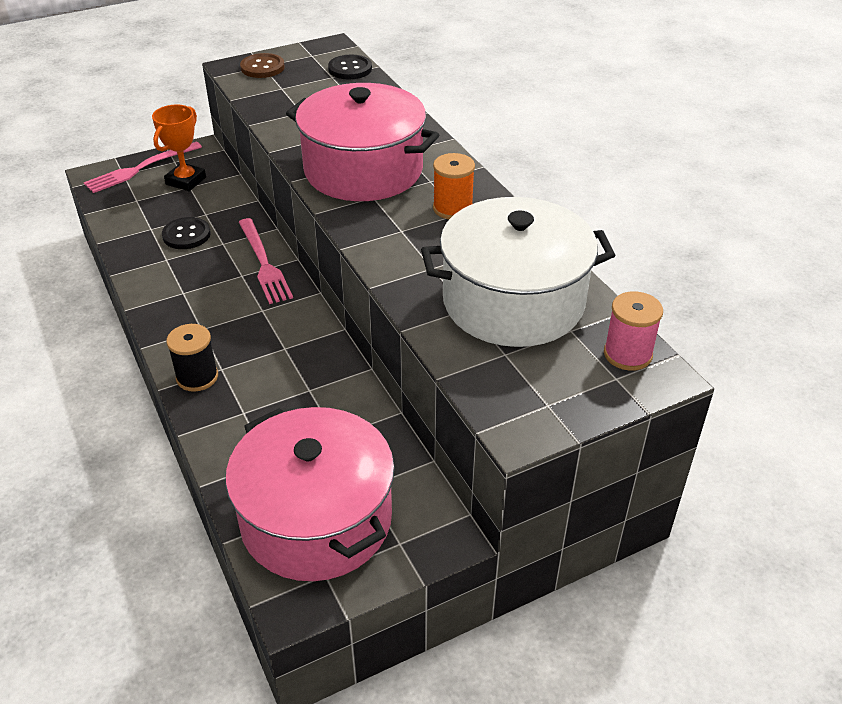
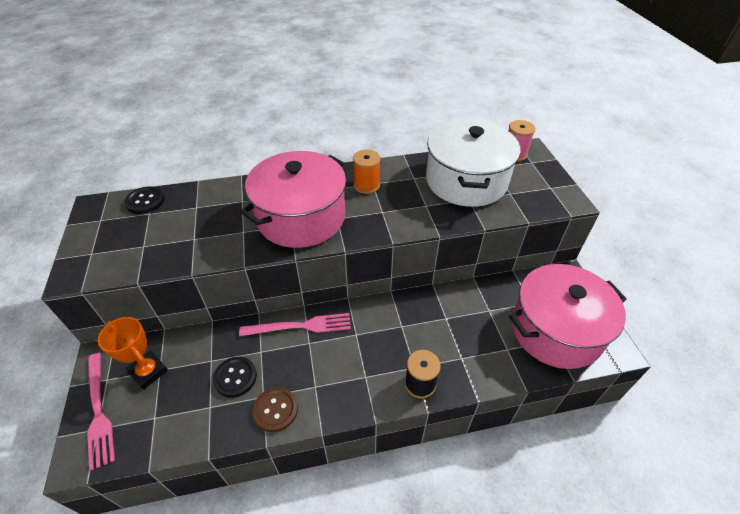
camera: 75 degrees left, 5 degrees up
brown button [240,53,285,78] -> brown button moved to [253,387,298,432]

